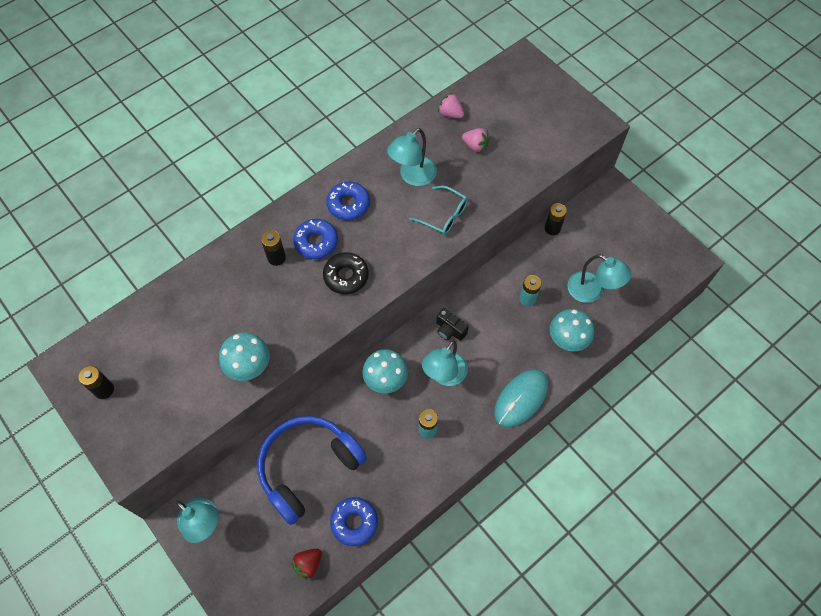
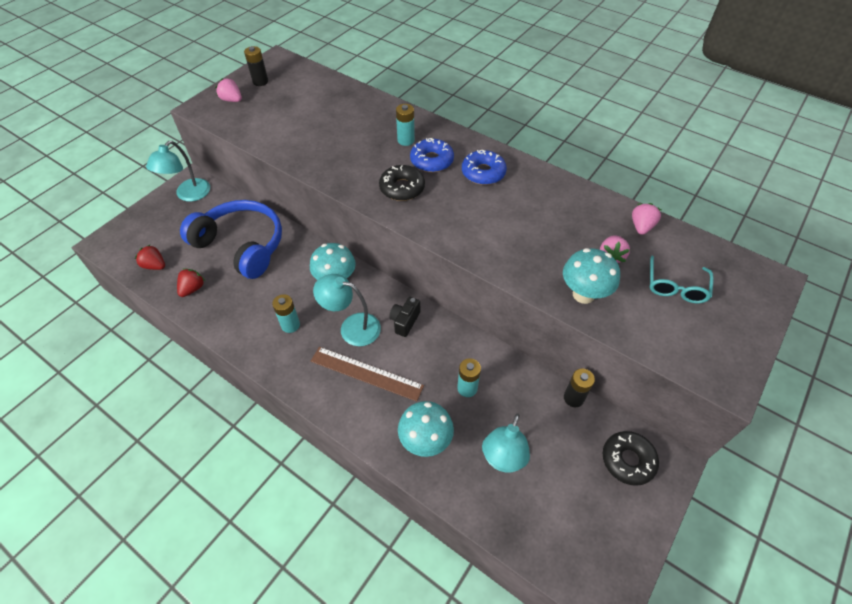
camera: 75 degrees right, 10 degrees down
turquoise mushroom [219,332,270,381] -> turquoise mushroom moved to [563,248,620,304]
black battery [261,230,286,266] -> turquoise battery [396,104,415,146]
blue donut [330,497,378,546] -> red strawberry [177,268,205,297]
turquoise lamp [387,128,437,186] -> none
turquoise glasses [409,185,468,235] -> turquoise glasses moved to [650,256,714,303]
turquoise mouse [494,369,548,427] -> none
none -> pink strawberry [215,78,242,102]
none -> brown ruler [311,347,424,402]
none -> black donut [603,431,659,486]

